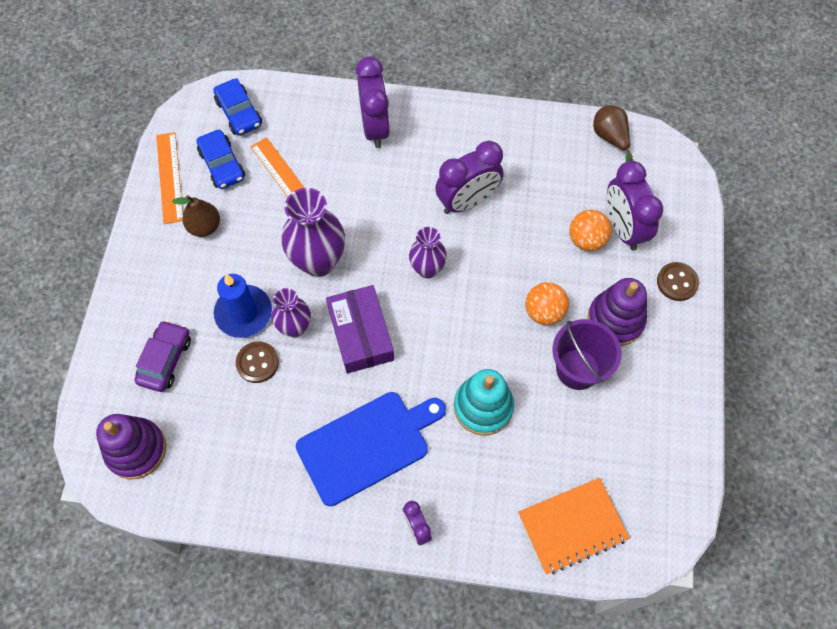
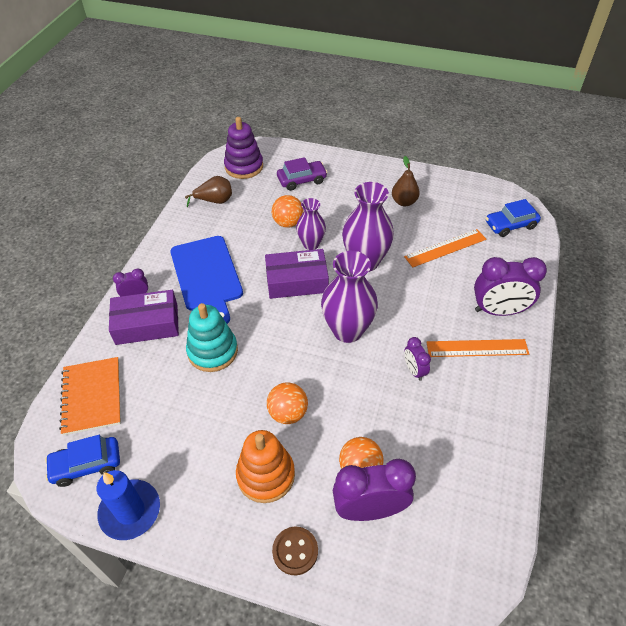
camera: 100 degrees right, 15 degrees down
purple car [135,320,191,392] -> purple car turned 45 degrees counterclockwise [277,157,328,191]
orange ruler [156,132,183,224] -> orange ruler moved to [427,339,529,357]
blue car [196,130,245,189] -> blue car moved to [45,435,120,487]
blue candle [214,274,272,338] -> blue candle moved to [97,470,160,540]
brown button [235,341,279,383] -> orange ball [272,195,304,228]
purple vase [409,227,447,278] -> purple vase [321,251,378,343], size x1.65
purple clock [435,141,504,214] -> purple clock [404,337,431,381], size x0.52
purple bucket [553,319,622,390] -> none
purple stacking toy [587,278,647,346] -> orange stacking toy [236,430,295,503]
brown pear [593,105,633,162] -> brown pear moved to [185,176,232,207]
none -> purple box [109,290,179,345]

